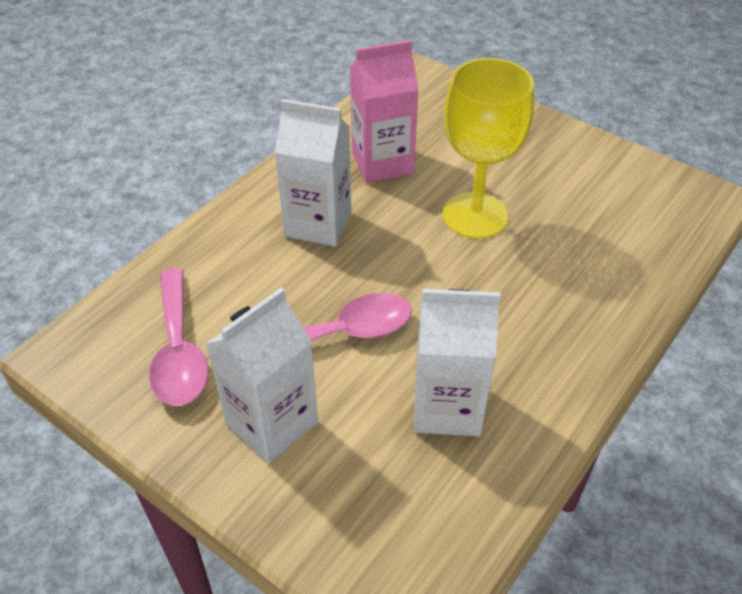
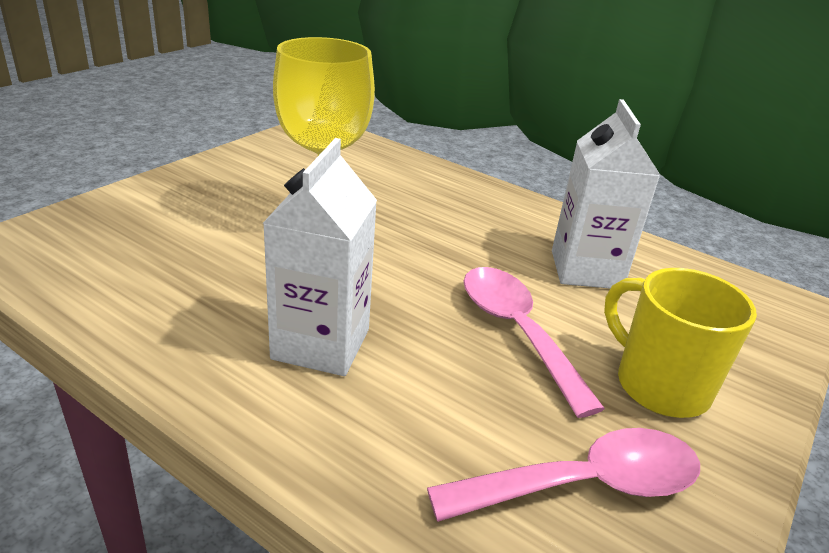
camera: 95 degrees left, 15 degrees down
white carton [206,287,318,463] -> yellow mug [604,268,757,418]
pink carton [350,40,419,183] -> none

